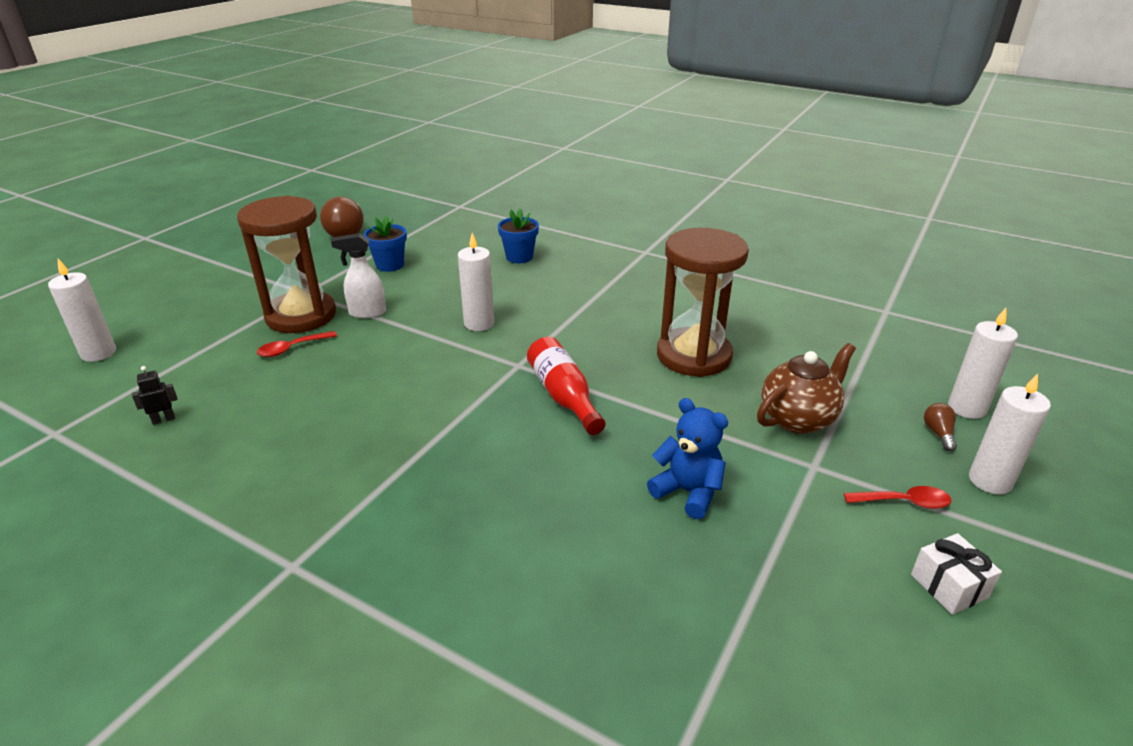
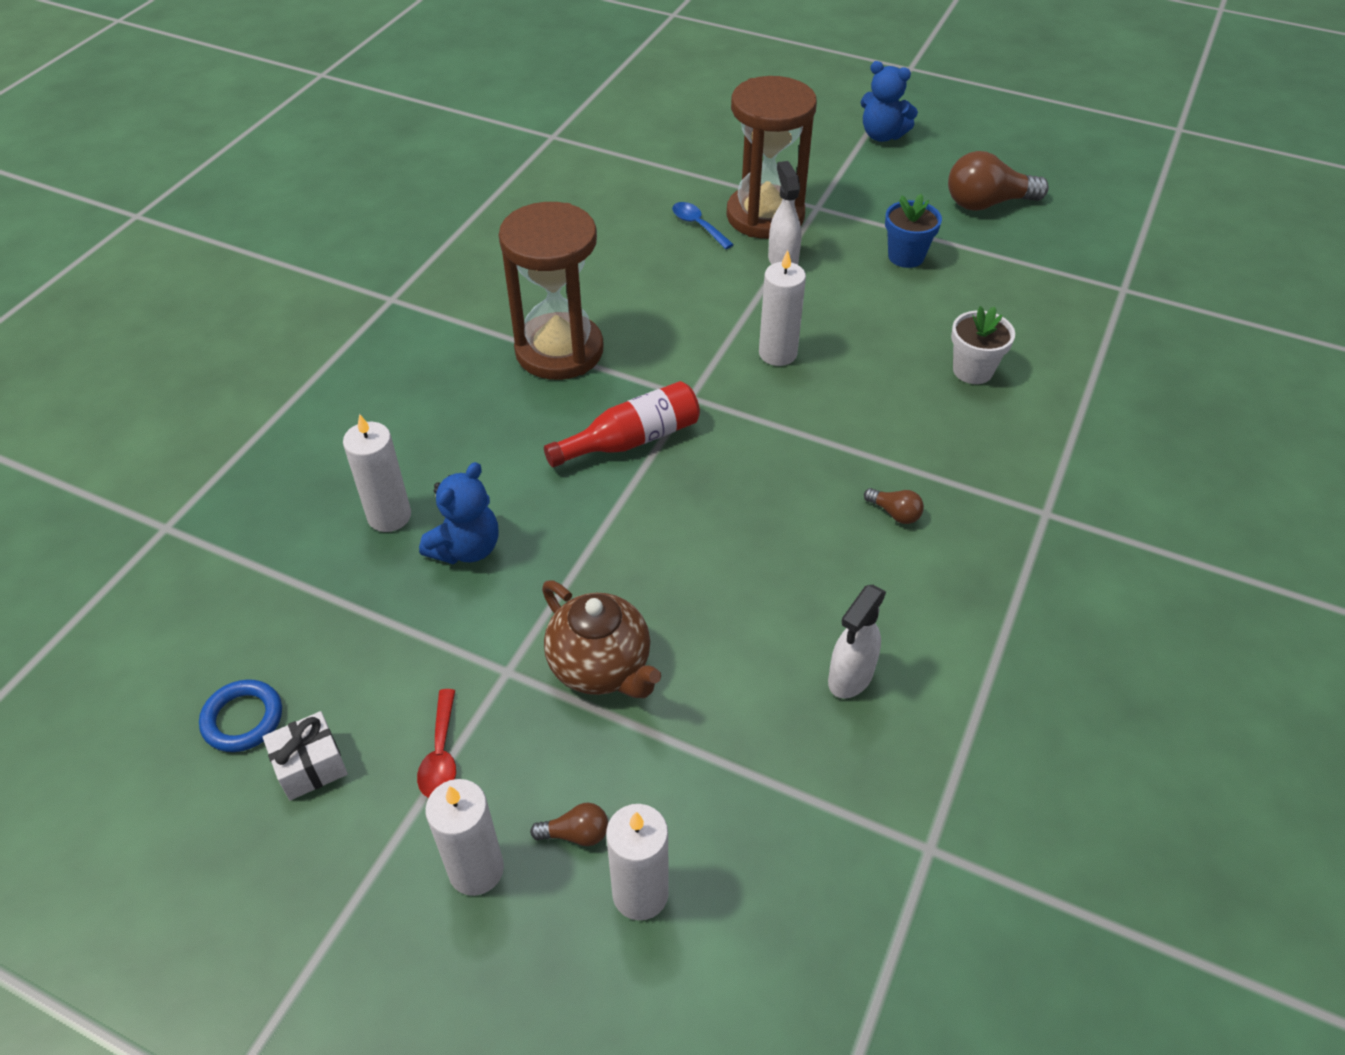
camera: 85 degrees right, 15 degrees up
white candle [48,259,116,362] -> white candle moved to [343,414,411,532]
black robot [132,366,178,425] -> none
red spoon [257,331,337,357] -> blue spoon [672,202,734,249]
blue flower pot [498,208,539,263] -> white flower pot [951,306,1015,384]
brown hourglass [657,228,749,377] -> brown hourglass moved to [499,202,604,380]
none -> blue ring [199,679,282,752]
none -> white spray bottle [828,585,886,699]
none -> blue teddy bear [860,61,918,142]
none -> brown light bulb [864,488,924,524]

